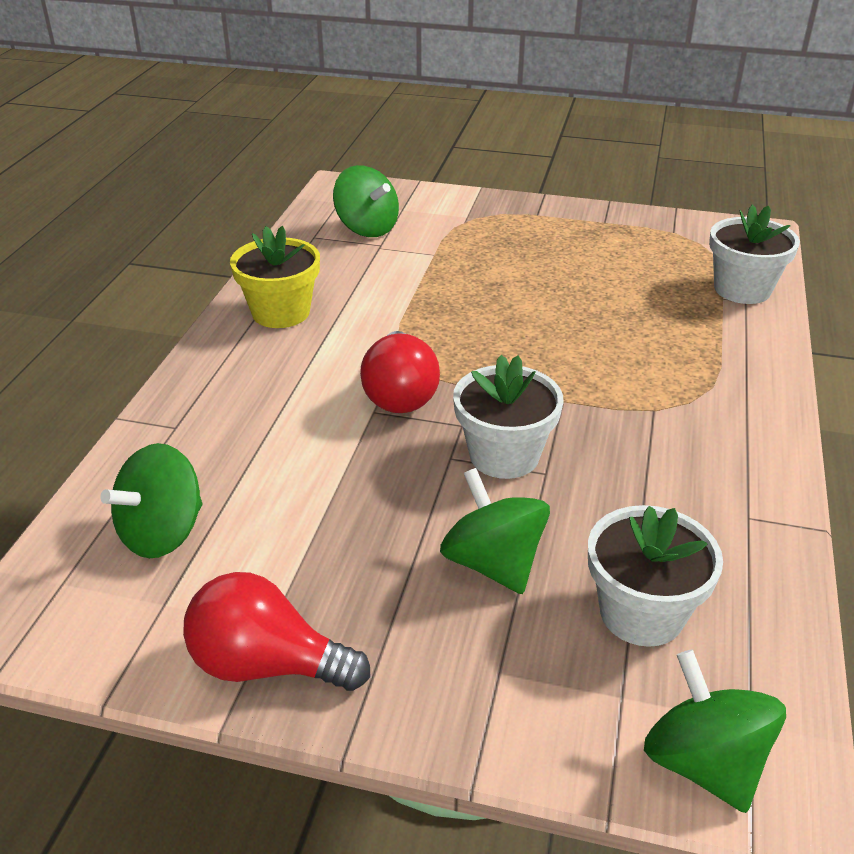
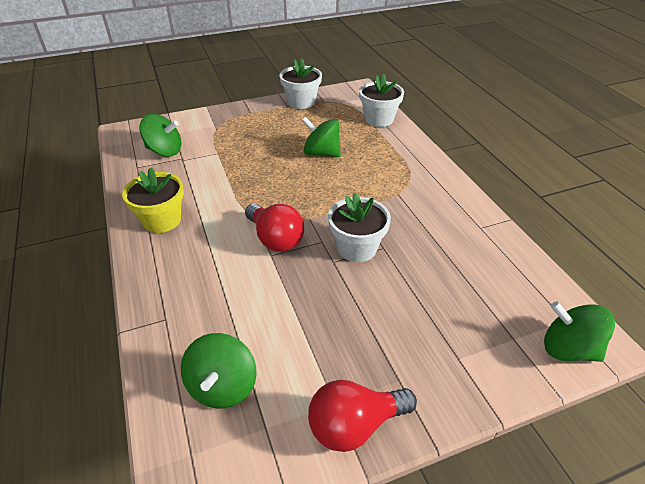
camera: 35 degrees left, 5 degrees up
green spinning top [440,468,550,594] -> green spinning top moved to [301,117,341,157]
white flower pot [588,505,723,647] -> white flower pot moved to [280,58,322,109]

